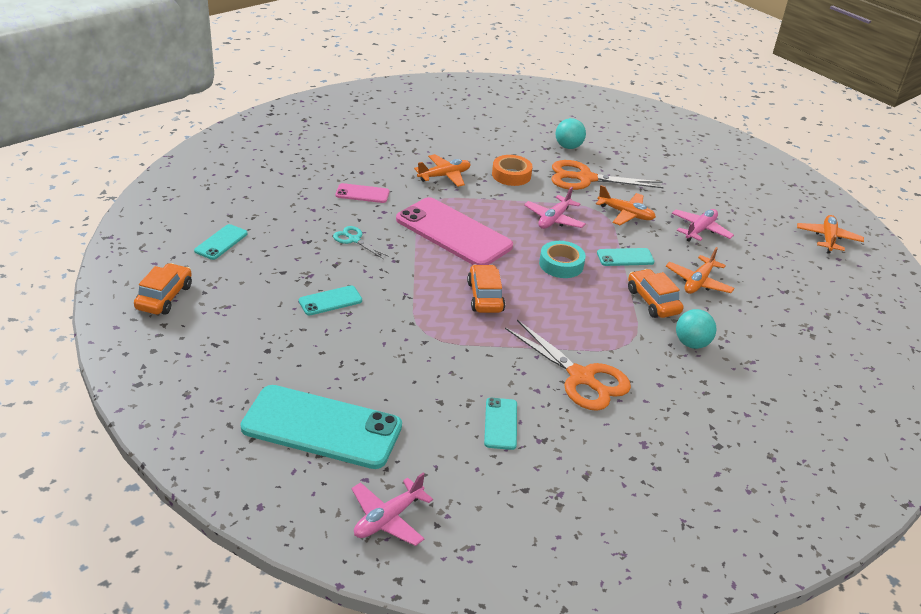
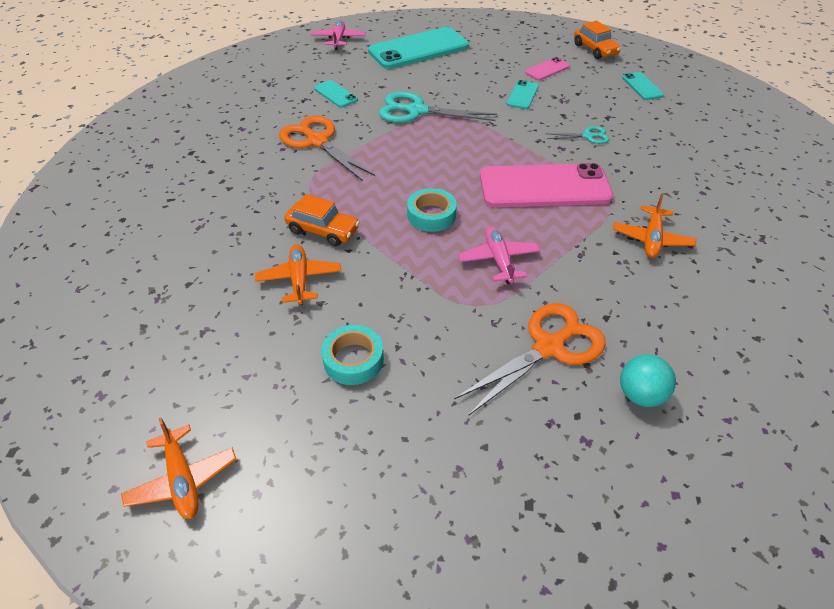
camera: 140 degrees right, 10 degrees up
pink phone [336,183,389,203] -> pink phone moved to [525,57,570,80]
orange car [467,265,505,313] -> none
orange tape [492,155,533,186] -> none
orange scissors [505,320,631,411] -> orange scissors turned 45 degrees clockwise [279,116,375,181]
orange plane [596,185,656,225] -> none
turquoise phone [597,248,655,266] -> none
pink plane [672,209,734,242] -> turquoise tape [321,325,384,385]
turquoise ball [676,309,716,349] -> none
none -> turquoise scissors [379,91,497,123]

